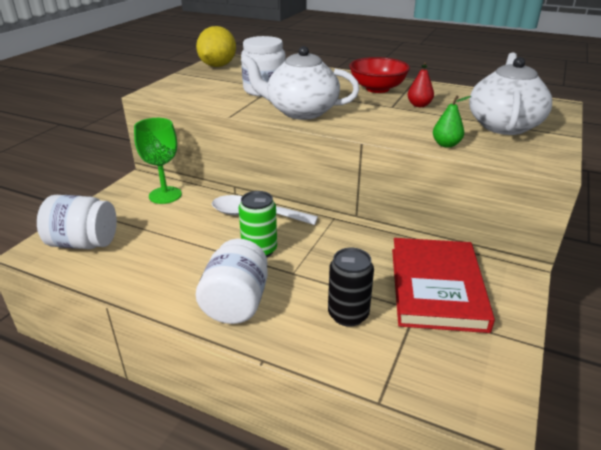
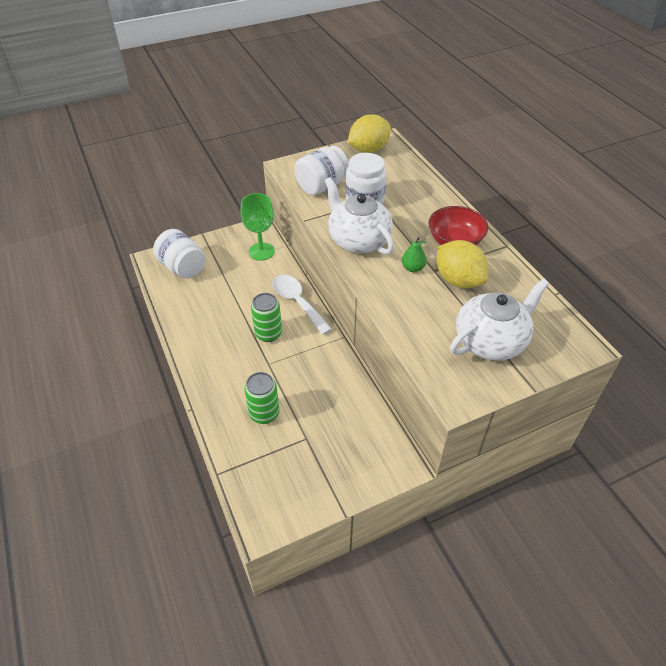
camera: 40 degrees right, 15 degrees up
white jar [196,239,268,324] -> white jar moved to [295,146,349,196]
black can [328,248,374,327] -> green can [244,372,279,424]
red book [392,238,495,333] -> none
red pear [408,62,434,107] -> yellow lemon [437,240,489,288]
green pear [433,95,471,148] -> green pear moved to [402,237,427,272]

